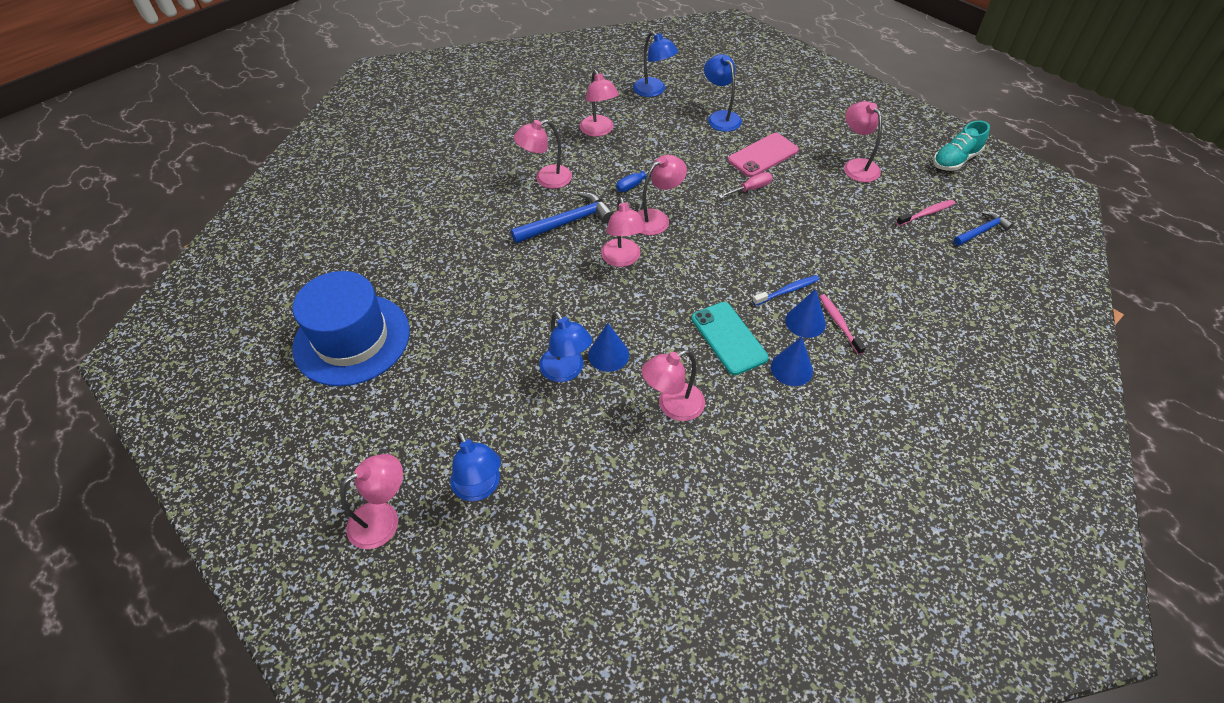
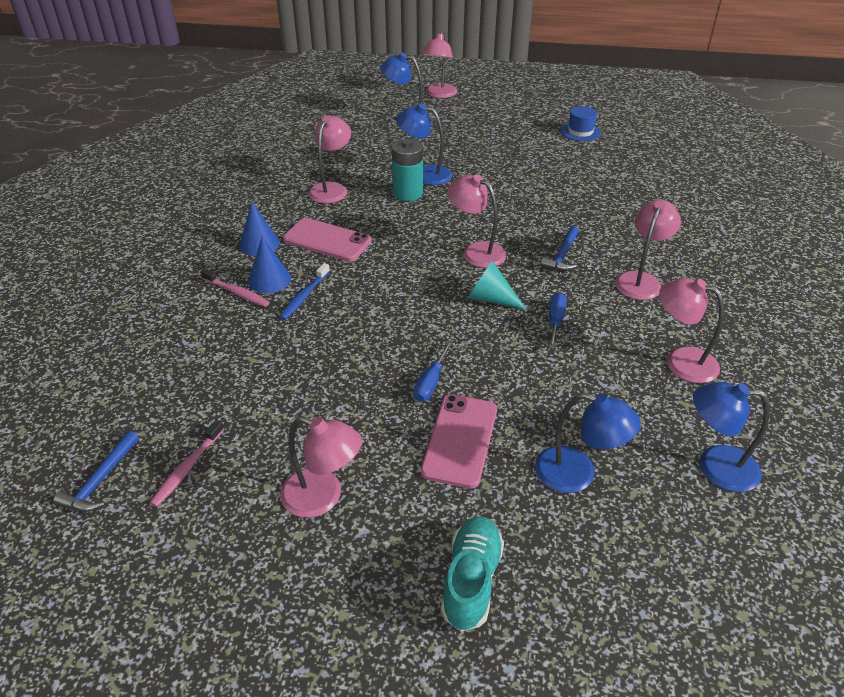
camera: 140 degrees right, 10 degrees down
blue hat [292,271,410,386] -> blue hat [561,106,601,141], size x0.43
blue hammer [511,192,614,244] -> blue hammer [540,226,579,271], size x0.62
blue cone [588,323,629,372] -> turquoise battery [391,139,423,201]
pink lamp [638,155,687,235] -> turquoise cone [468,261,526,309]
turquoise phone [691,302,769,375] -> pink phone [283,218,372,261]
pink screwdriver [719,172,773,198] -> blue screwdriver [413,340,453,402]
turquoise shoe [933,120,990,171] -> turquoise shoe moved to [441,516,504,631]

